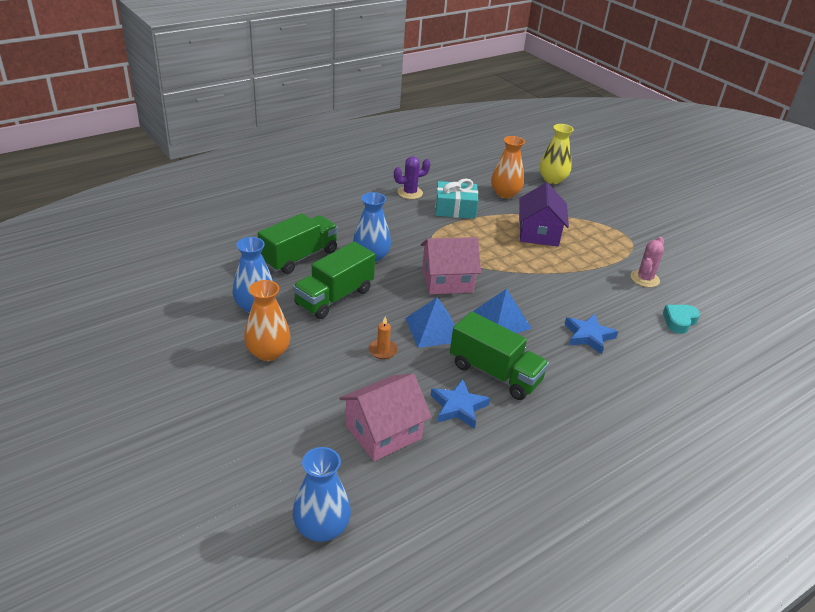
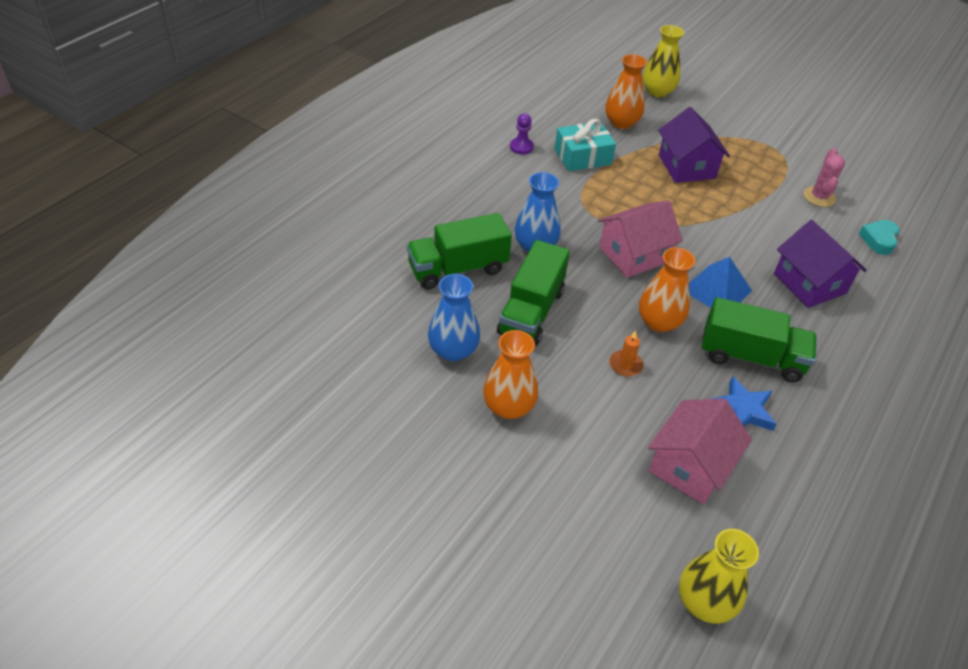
camera: 20 degrees left, 10 degrees up
green truck [258,213,338,274] -> green truck turned 135 degrees counterclockwise [407,213,512,289]
blue vase [293,447,351,542] -> yellow vase [679,529,759,624]
purple cactus [394,156,431,199] -> purple pawn [510,113,534,155]
blue pyramid [405,297,455,348] -> orange vase [639,247,695,332]
blue star [564,314,618,354] -> purple house [774,220,867,308]

